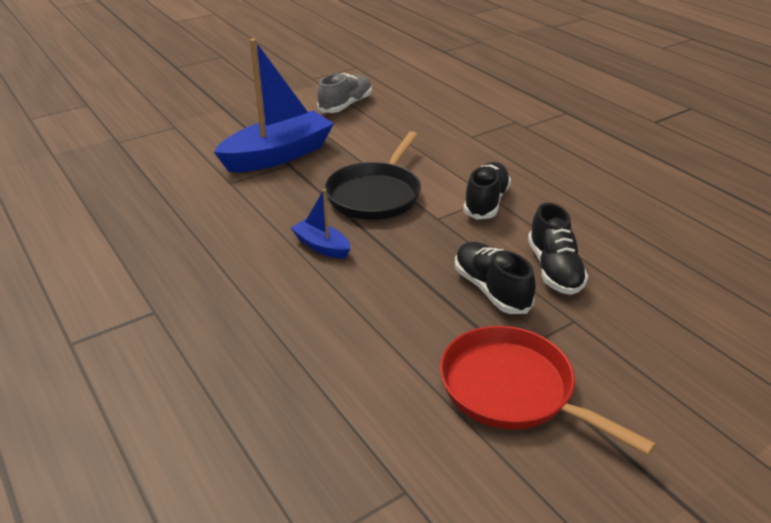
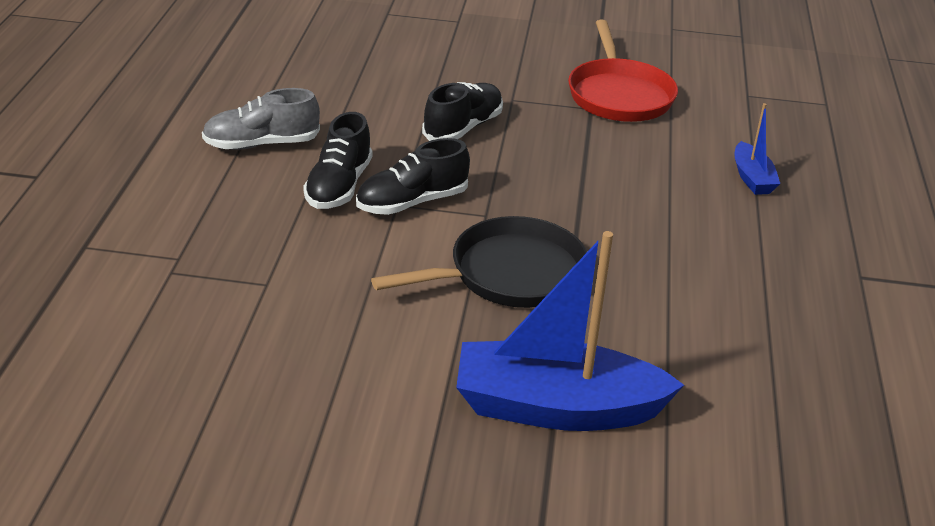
camera: 140 degrees left, 0 degrees up
blue boat [291,189,350,259] -> blue boat moved to [734,103,780,195]
grey shoe [317,73,372,113] -> grey shoe moved to [202,88,320,150]
black shoe [455,242,536,314] -> black shoe moved to [303,112,372,209]

